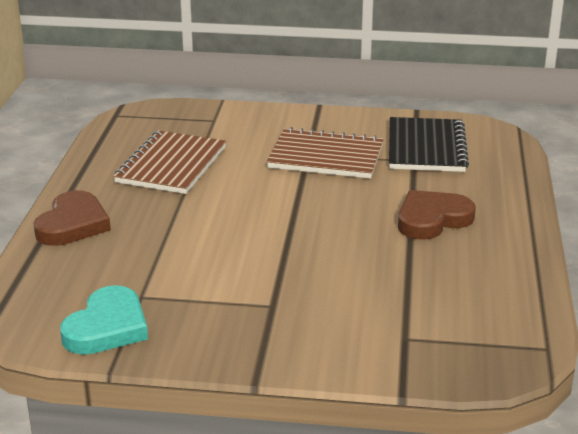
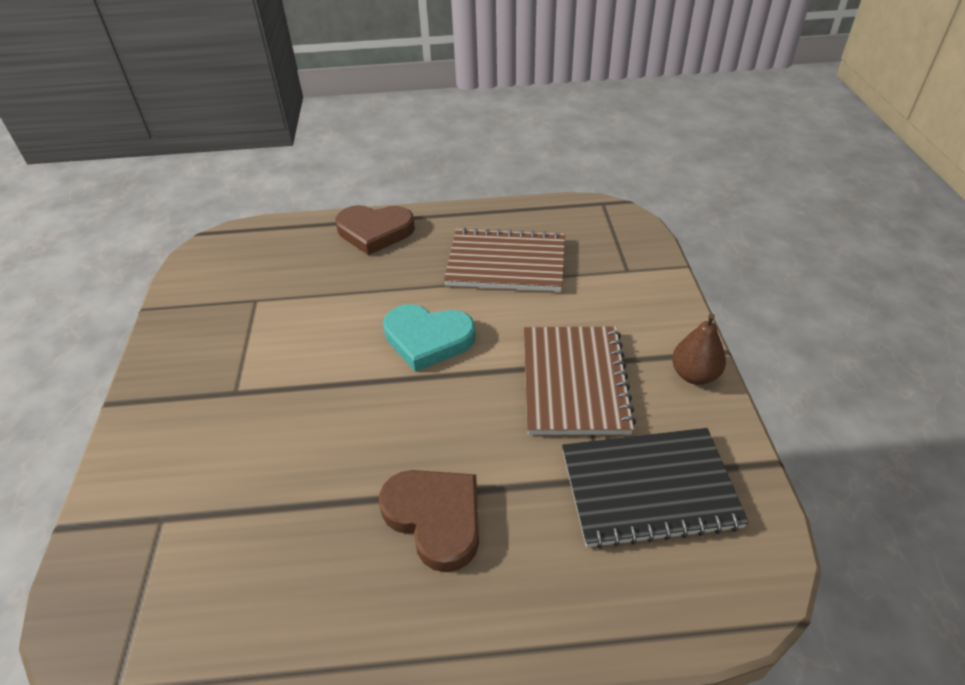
camera: 80 degrees right, 15 degrees up
turquoise heart [60,285,148,355] -> turquoise heart moved to [383,304,475,372]
none -> brown pear [672,314,726,385]

